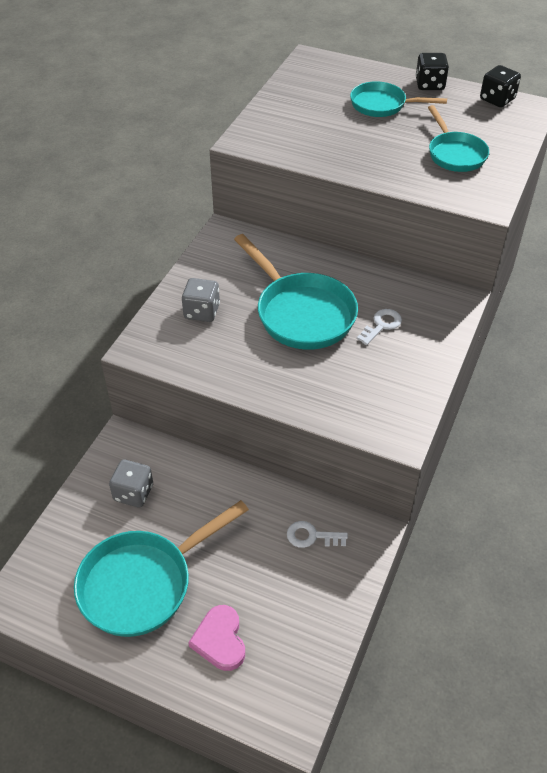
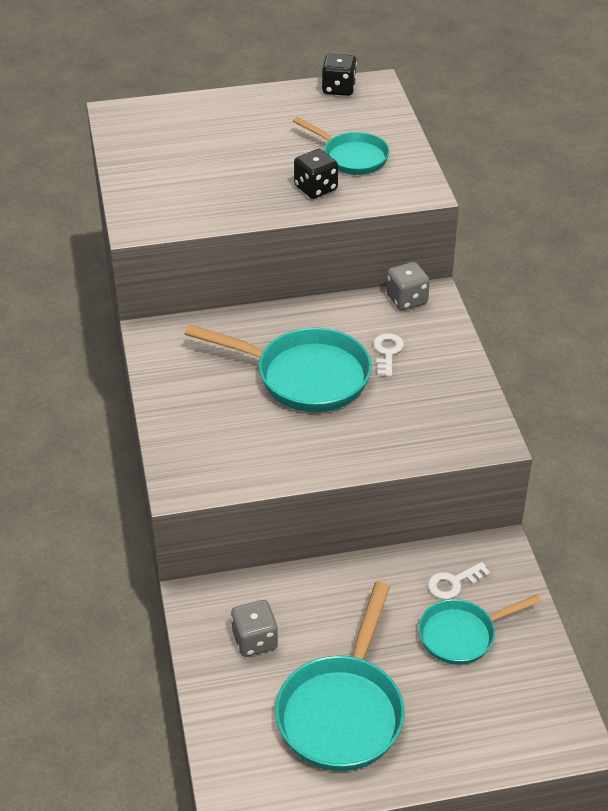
camera: 35 degrees left, 5 degrees down
grey dice [182,278,220,322] -> grey dice moved to [386,262,430,310]
pink heart [188,605,245,671] -> none
turquoise pan [350,81,447,117] -> turquoise pan moved to [419,594,542,665]
black dice [416,53,449,90] -> black dice moved to [294,149,338,199]

